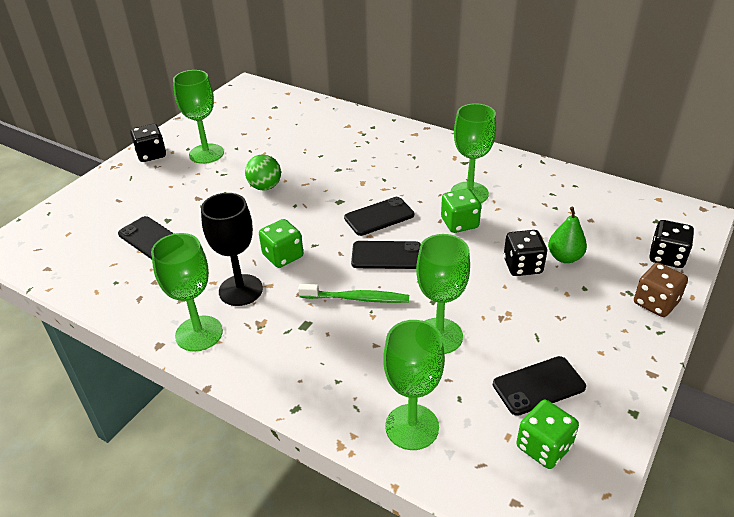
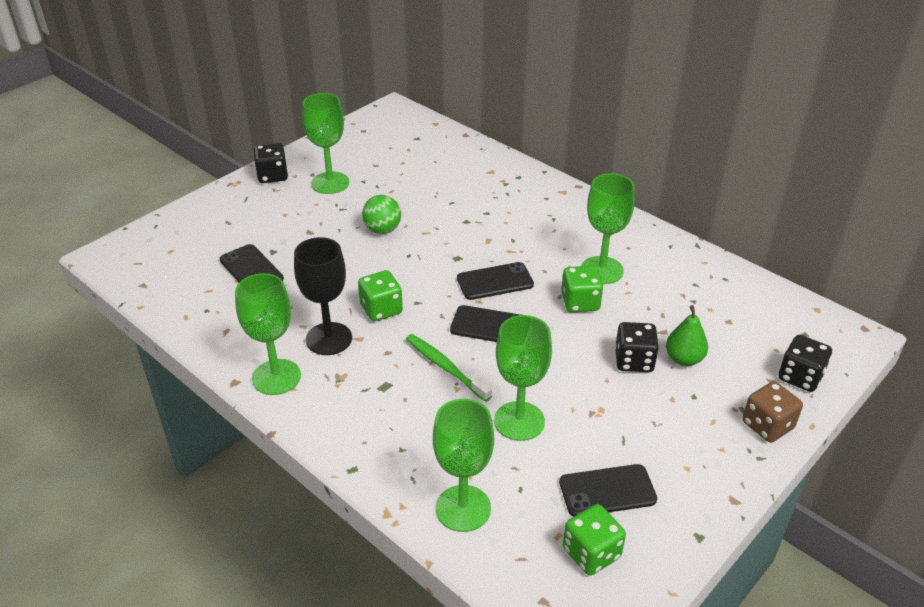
camera: 10 degrees right, 0 degrees up
green toothbrush [298,284,409,303] -> green toothbrush turned 150 degrees counterclockwise [406,334,492,402]

